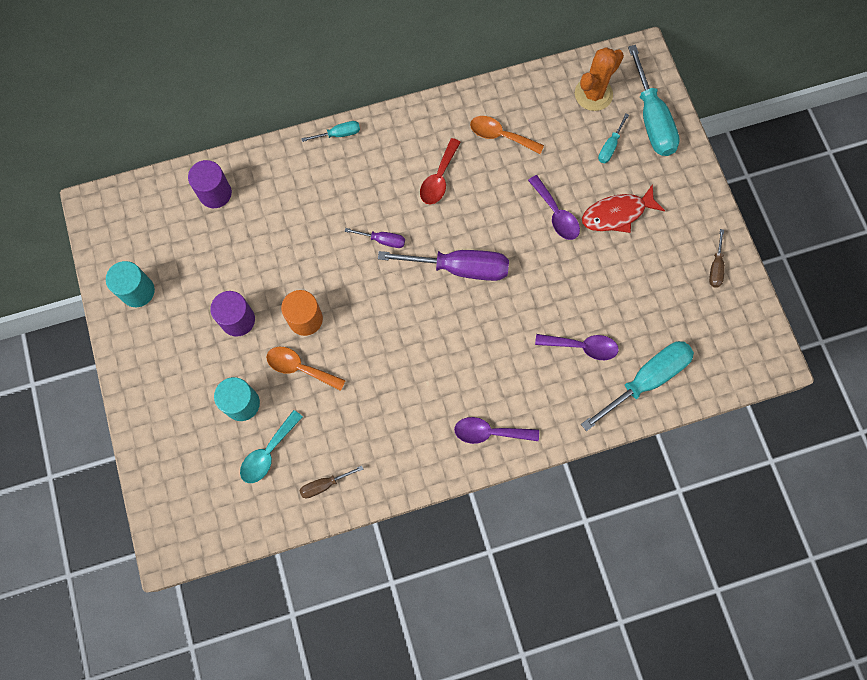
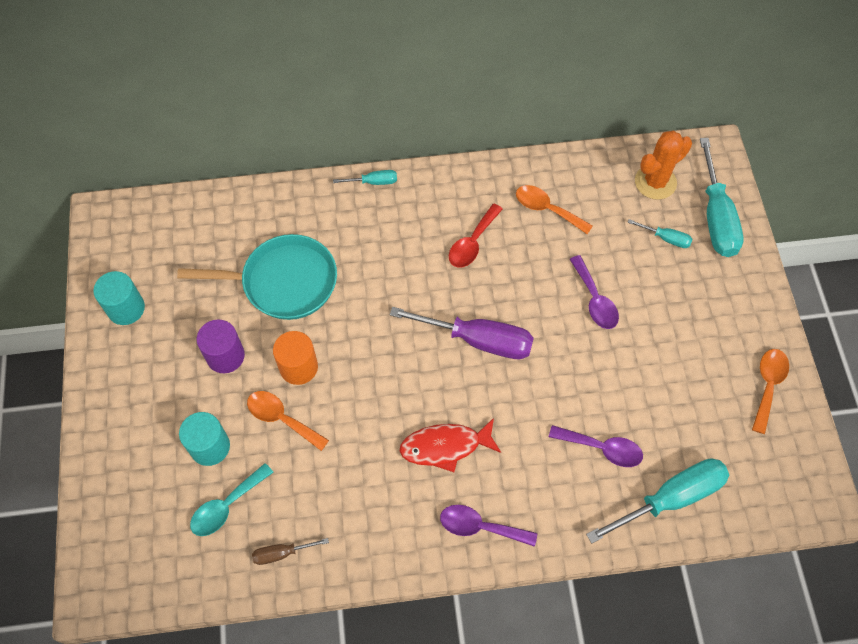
camera: 10 degrees right, 10 degrees down
purple cylinder [188,160,232,208] -> none
purple screwdriver [345,228,405,248] -> none
red fish [582,184,665,233] -> red fish moved to [400,418,501,472]
turquoise screwdriver [598,114,629,163] -> turquoise screwdriver turned 105 degrees counterclockwise [627,219,693,248]
brown screwdriver [709,229,725,288] -> orange spoon [752,349,789,434]
none -> turquoise pan [177,234,337,320]

